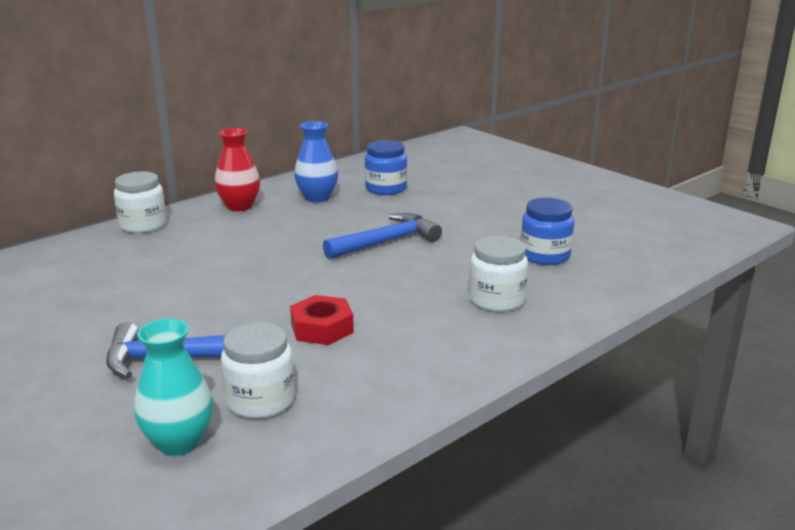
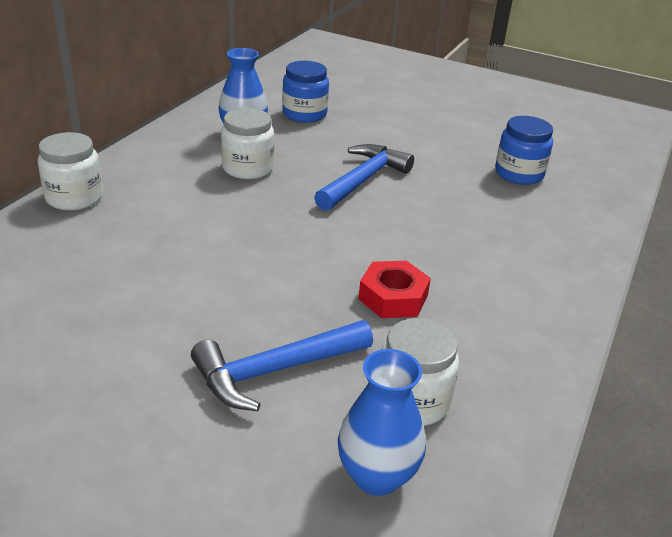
camera: 25 degrees left, 10 degrees up
turquoise vase [134,319,213,456] -> blue vase [338,349,426,496]
red vase [215,128,260,211] -> none
white jar [469,236,528,312] -> white jar moved to [221,108,274,179]

